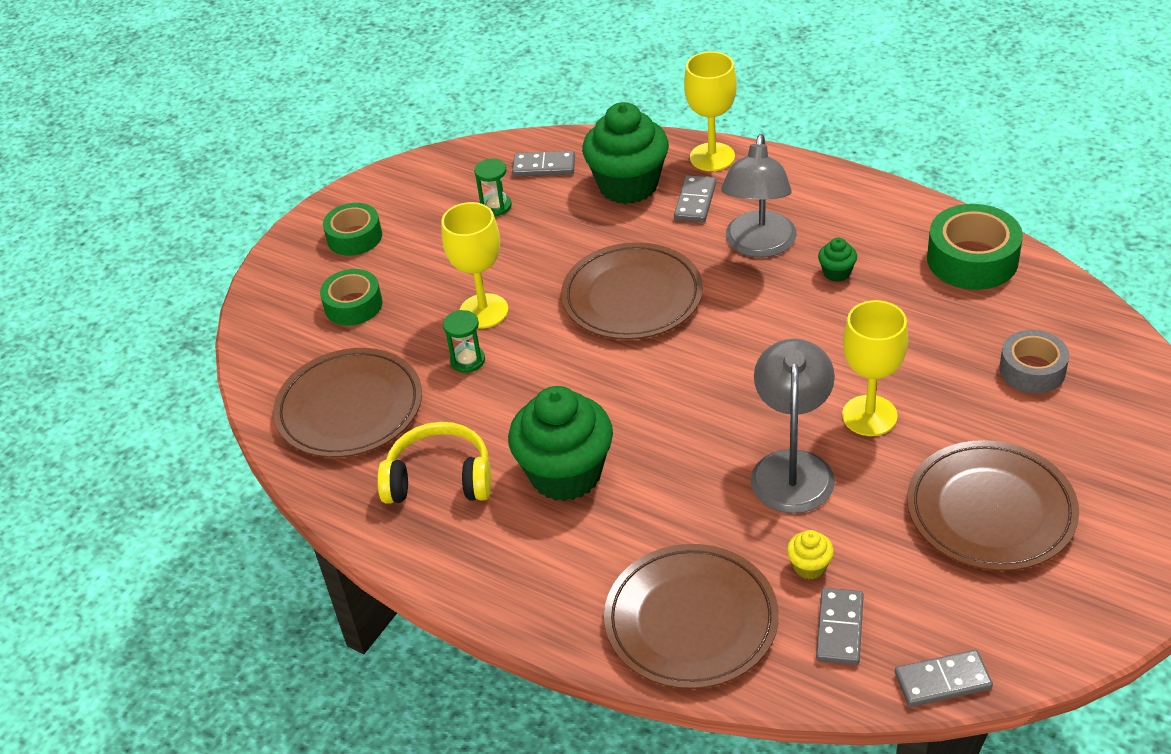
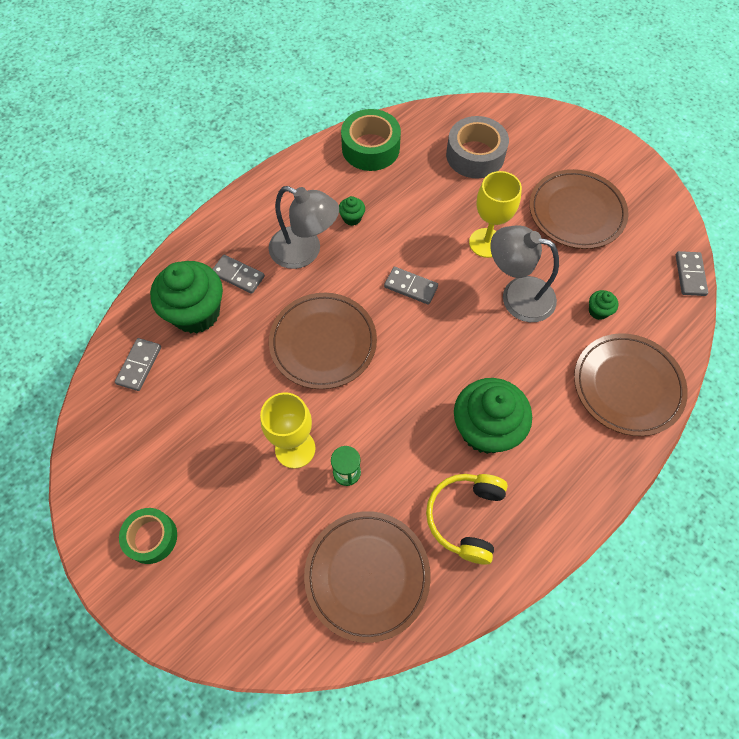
camera: 80 degrees left, 20 degrees up
green tape [320,269,382,326] -> none
green hourglass [474,159,512,216] -> none
yellow goblet [684,51,737,171] -> none
yellow cupcake [787,530,834,579] -> green cupcake [589,290,619,320]
grey domino [816,588,864,665] -> grey domino moved to [384,267,438,305]
grey tape [999,330,1069,393] -> grey tape [446,116,509,179], size x1.50

